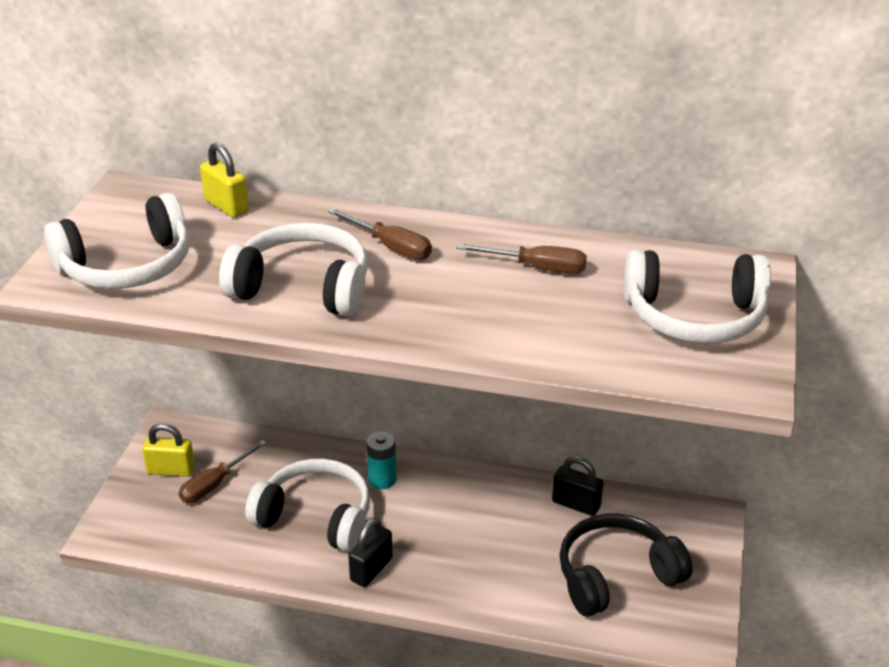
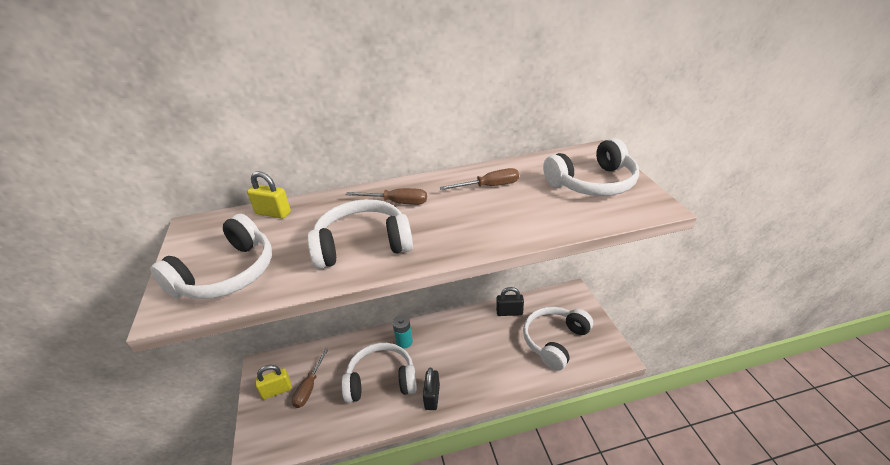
camera: 25 degrees left, 0 degrees up
black headphones [559,513,693,617] -> white headphones [523,307,593,371]

